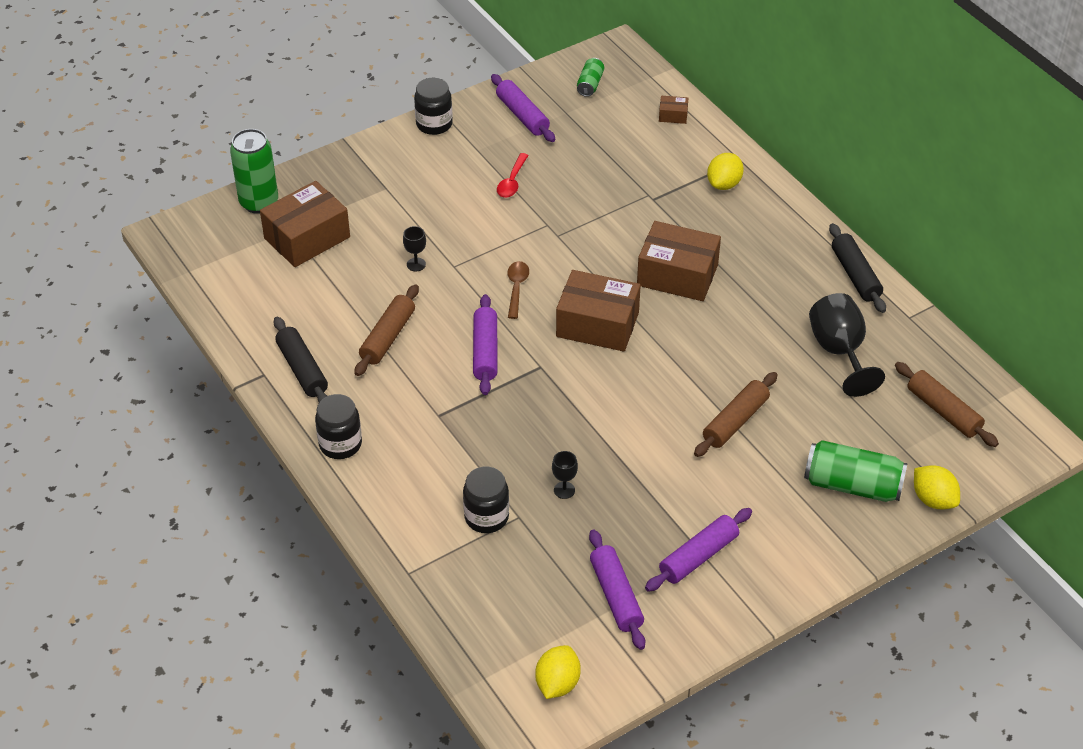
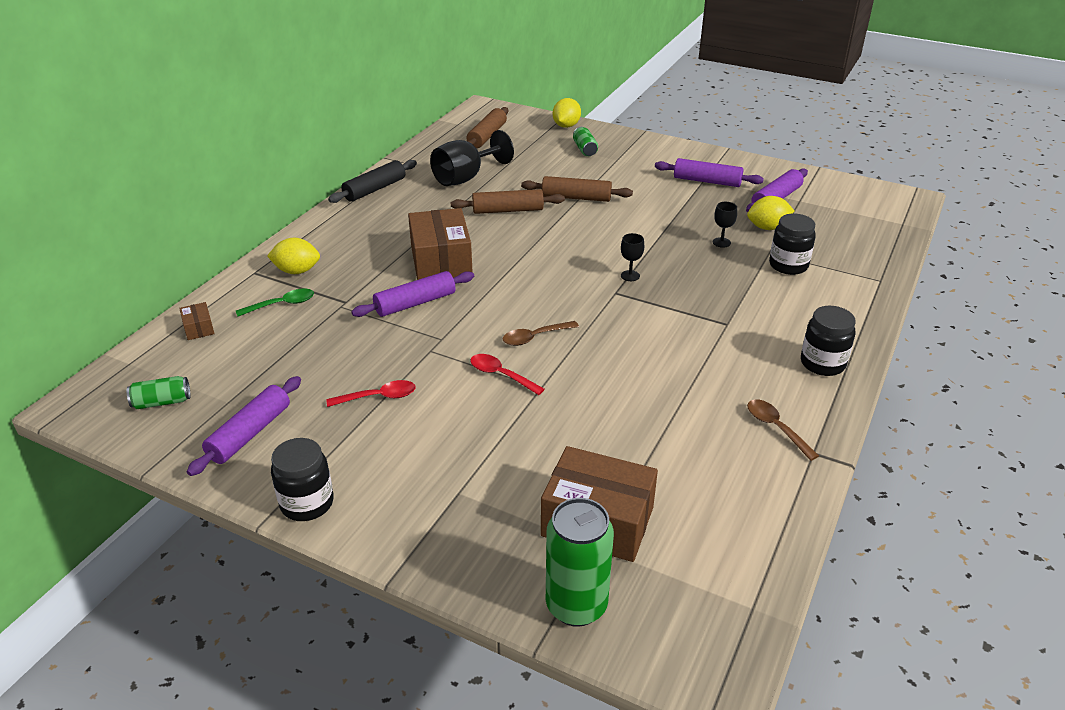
camera: 120 degrees left, 10 degrees down
black rolling pin [274,317,328,402] -> brown spoon [747,399,819,461]
brown rolling pin [355,284,419,376] -> brown rolling pin moved to [450,189,565,214]
black goblet [403,226,426,272] -> black goblet moved to [621,233,644,281]
purple rolling pin [473,294,497,395] -> purple rolling pin moved to [351,271,474,317]
yellow lemon [535,645,581,699] -> yellow lemon moved to [747,196,794,230]
brown box [556,270,641,352] -> none
green can [804,440,908,502] -> green can [573,127,598,156], size x0.54
none -> green spoon [236,288,314,317]
none -> red spoon [470,354,545,395]

